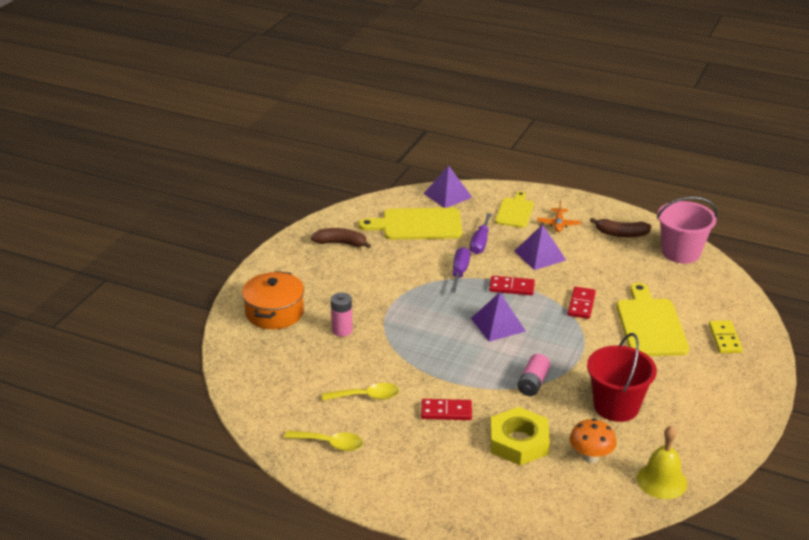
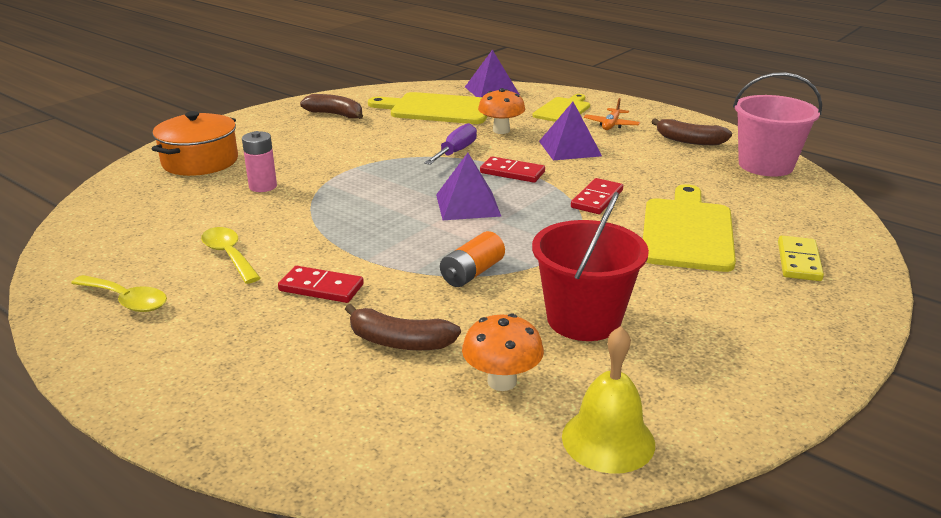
camera: 15 degrees right, 5 degrees down
yellow spoon [322,383,399,401] -> yellow spoon turned 135 degrees counterclockwise [201,227,260,284]
purple screwdriver [470,213,492,254] -> orange mushroom [478,88,525,134]
yellow nut [490,407,550,465] -> brown banana [345,304,461,350]
pink battery [517,354,550,396] -> orange battery [440,231,505,287]

